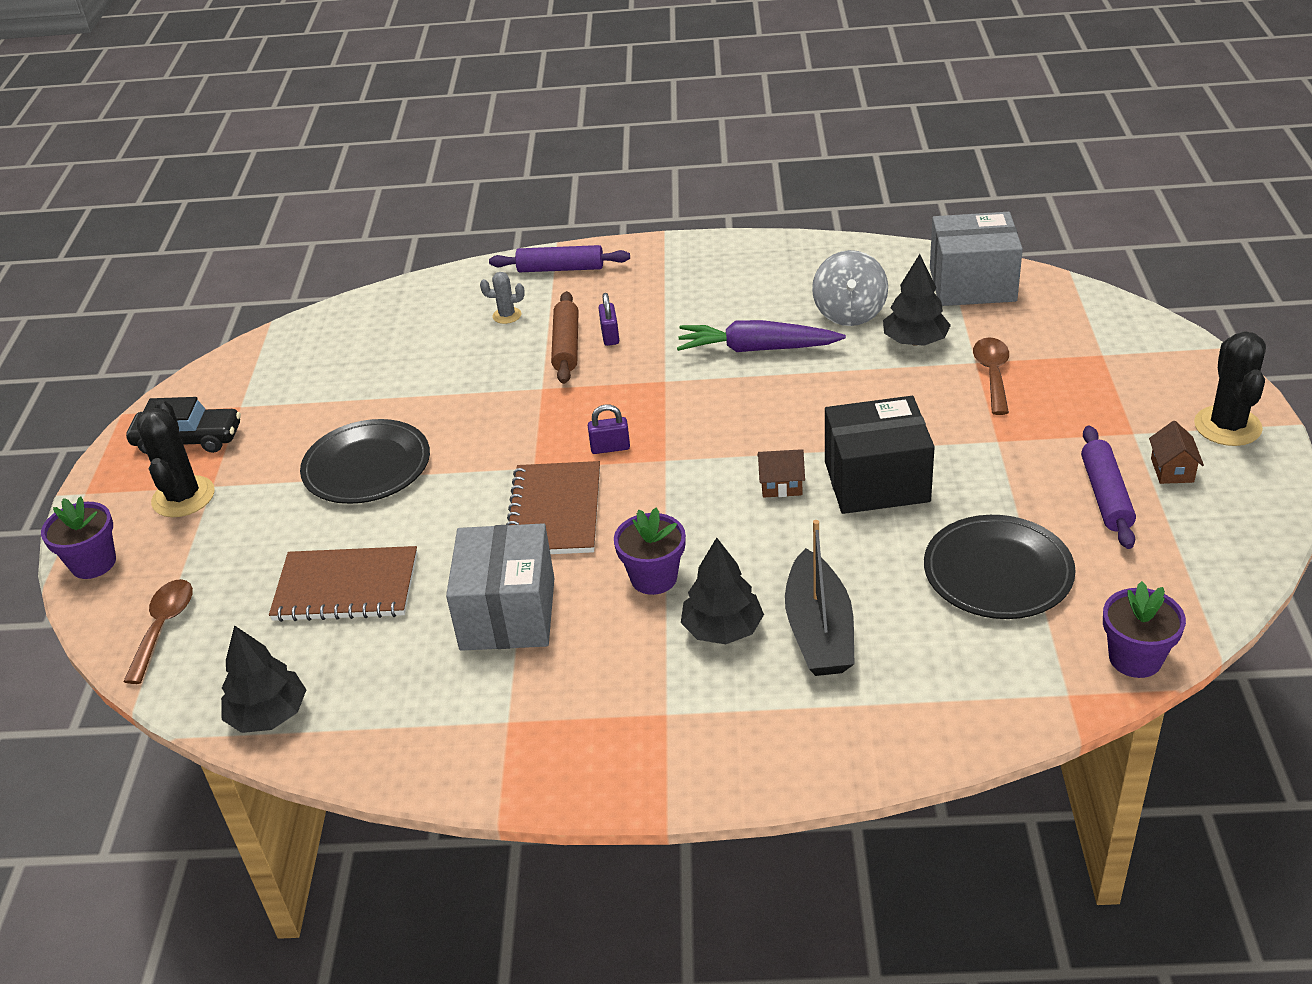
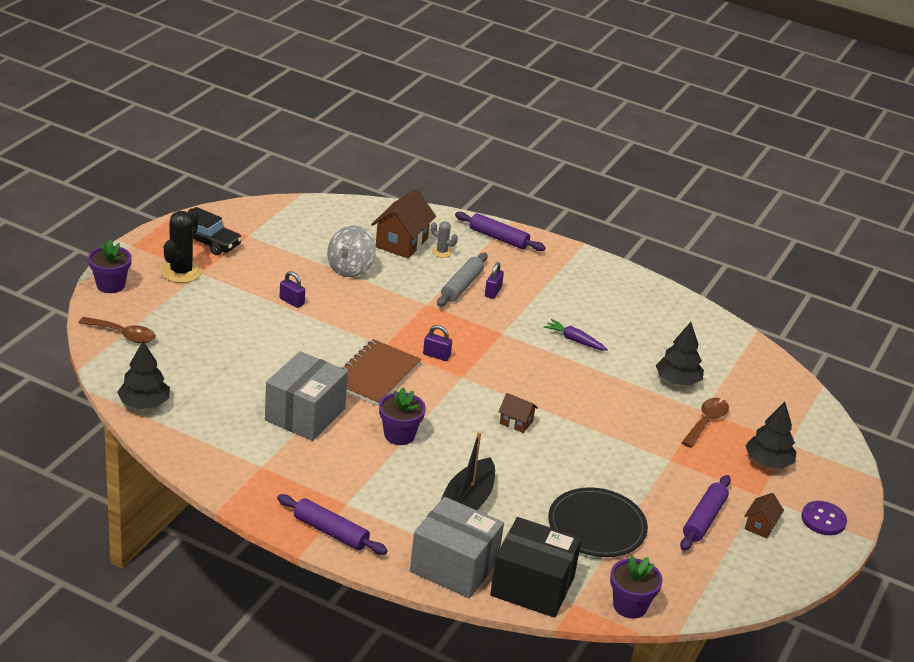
camera: 20 degrees right, 5 degrees down
brown spoon [123,579,193,684] -> brown spoon turned 75 degrees clockwise [79,317,156,343]
brown notebook [269,546,417,622] -> none
black plate [300,419,430,504] -> purple padlock [280,271,305,308]
brown rolling pin [551,291,579,384] -> grey rolling pin [437,253,488,307]
purple carrot [677,320,846,352] -> purple carrot [543,319,608,351], size x0.59
black tree [681,537,764,644] -> black tree moved to [745,402,796,469]
grey spinning top [812,250,888,326] -> grey spinning top moved to [327,226,376,277]
black box [825,396,935,514] -> black box moved to [490,517,582,618]
grey box [930,212,1023,306] -> grey box moved to [410,497,504,598]
black cactus [1194,331,1266,446] -> purple button [801,501,847,535]
none -> purple rolling pin [277,494,388,555]
none -> brown house [371,189,436,259]

